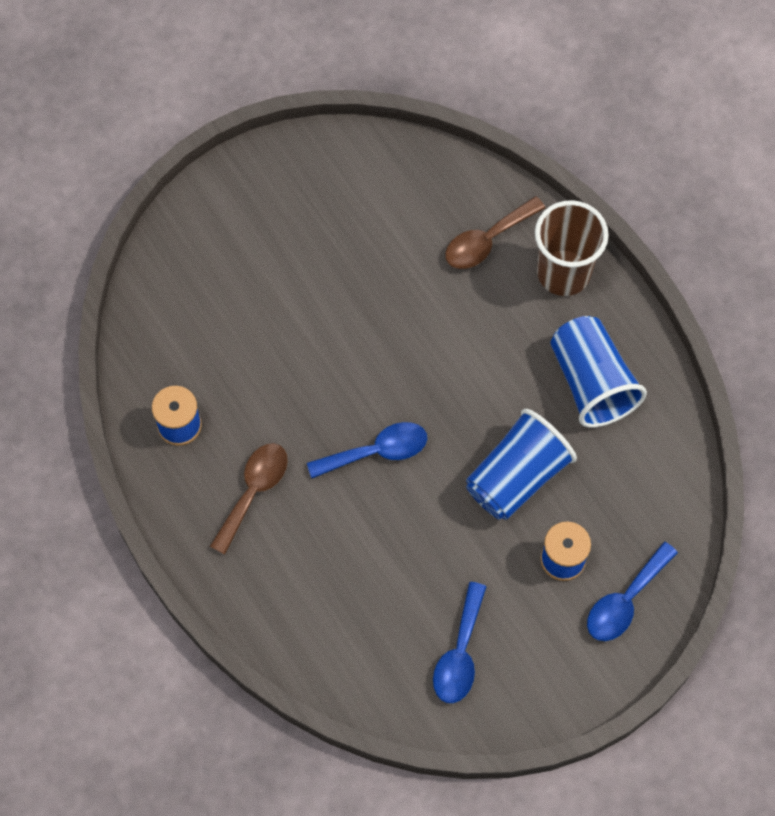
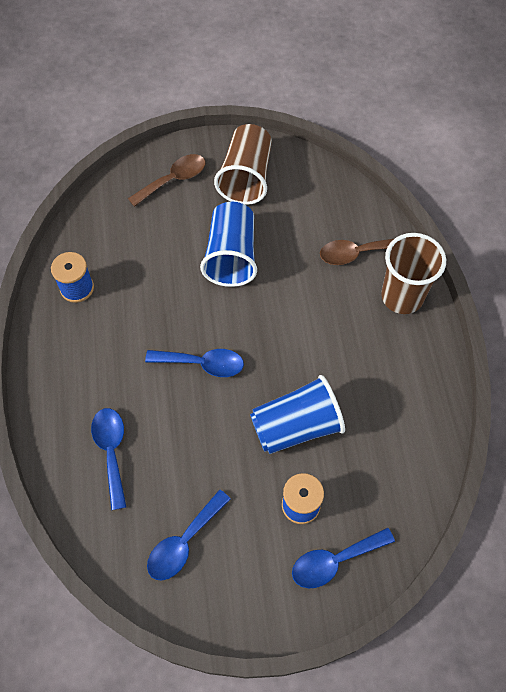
camera: 25 degrees right, 5 degrees down
brown spoon [210,443,288,555] -> brown spoon moved to [128,154,205,207]
blue cup [550,316,647,428] -> blue cup moved to [200,202,257,287]
none -> blue spoon [91,408,126,510]
none -> brown cup [214,124,272,205]

